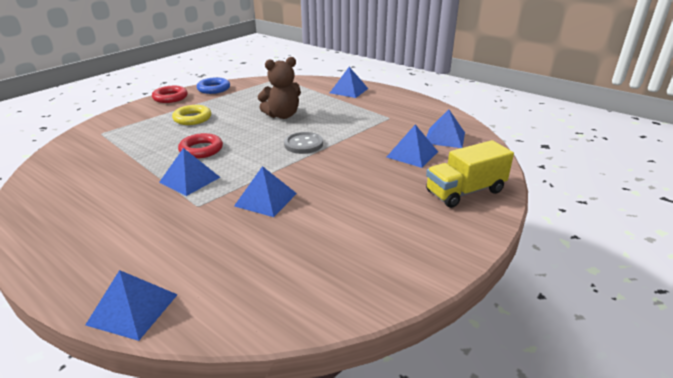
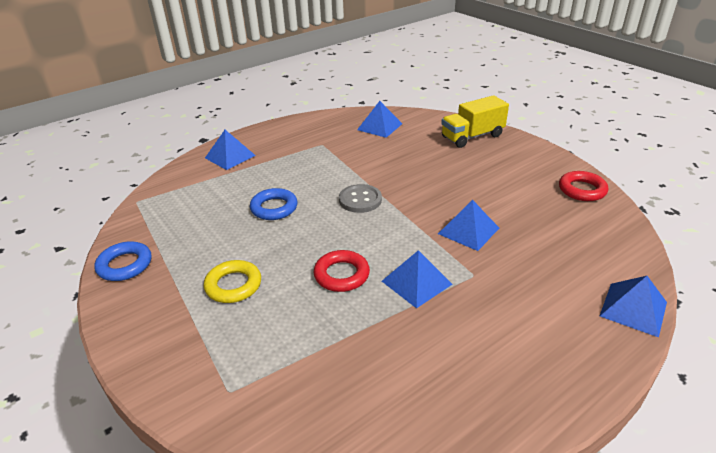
camera: 75 degrees left, 5 degrees up
red ring [152,86,188,103] -> red ring moved to [559,171,608,201]
brown teddy bear [257,57,301,119] -> blue ring [250,188,297,220]
blue pyramid [387,125,438,168] -> none
yellow truck [426,140,514,208] -> yellow truck turned 75 degrees clockwise [441,95,509,148]

